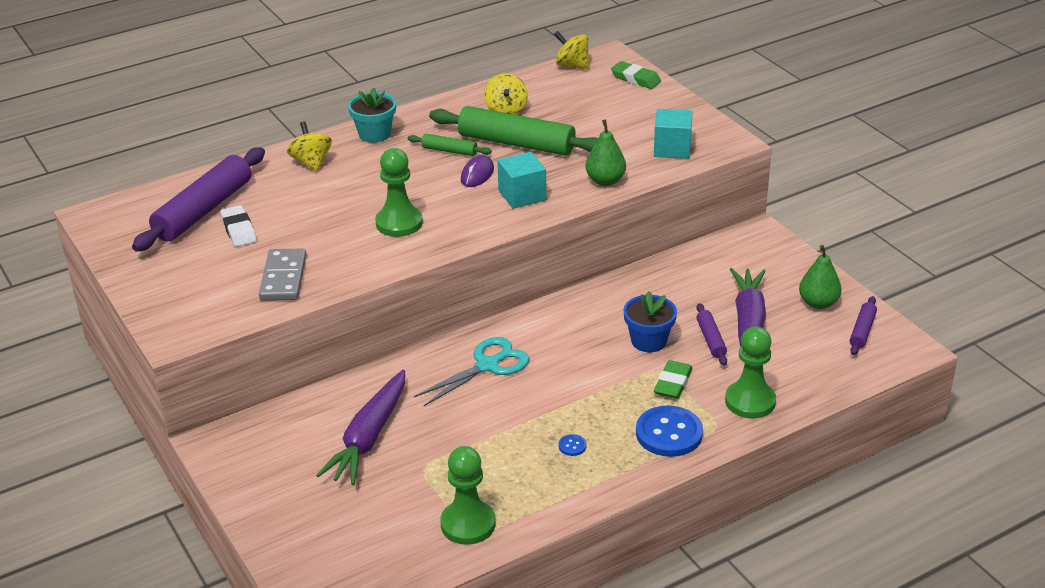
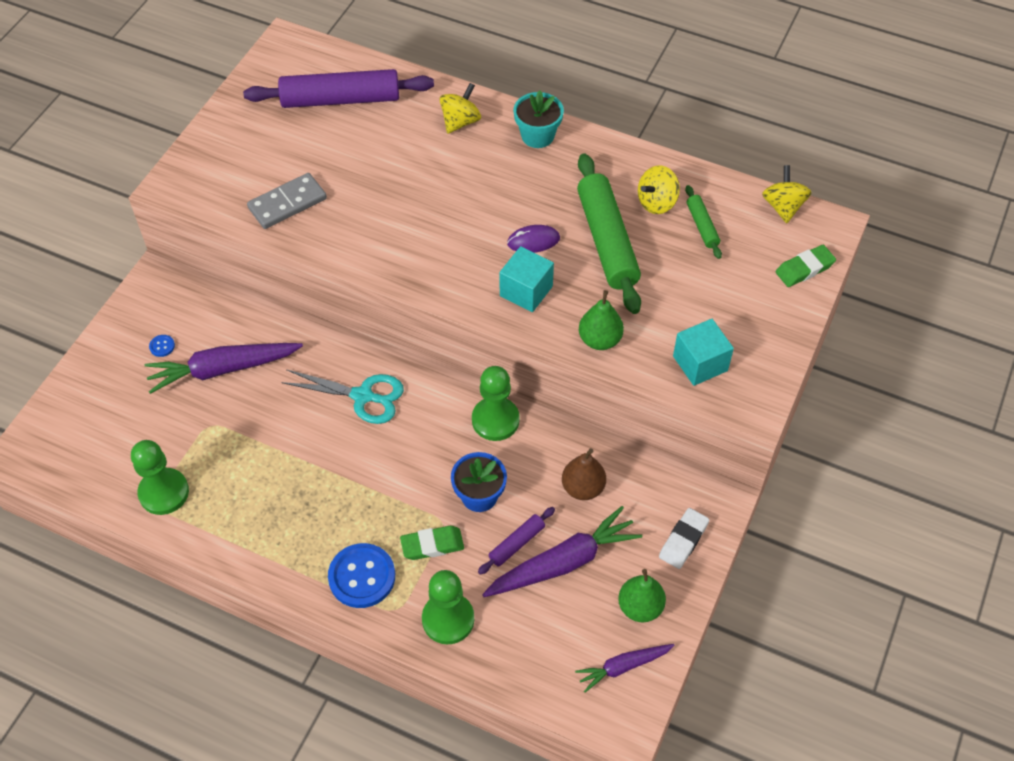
camera: 55 degrees right, 20 degrees up
white eraser [220,205,257,247] -> white eraser moved to [659,508,709,569]
green pawn [375,148,423,237] -> green pawn moved to [472,366,520,441]
green rolling pin [408,134,492,156] -> green rolling pin moved to [685,185,722,259]
blue button [559,434,587,456] -> blue button moved to [149,335,175,357]
green eraser [611,61,661,89] -> green eraser turned 60 degrees clockwise [775,245,836,287]
purple rolling pin [850,296,877,355] -> purple carrot [575,644,675,693]
none -> brown pear [562,448,606,500]

